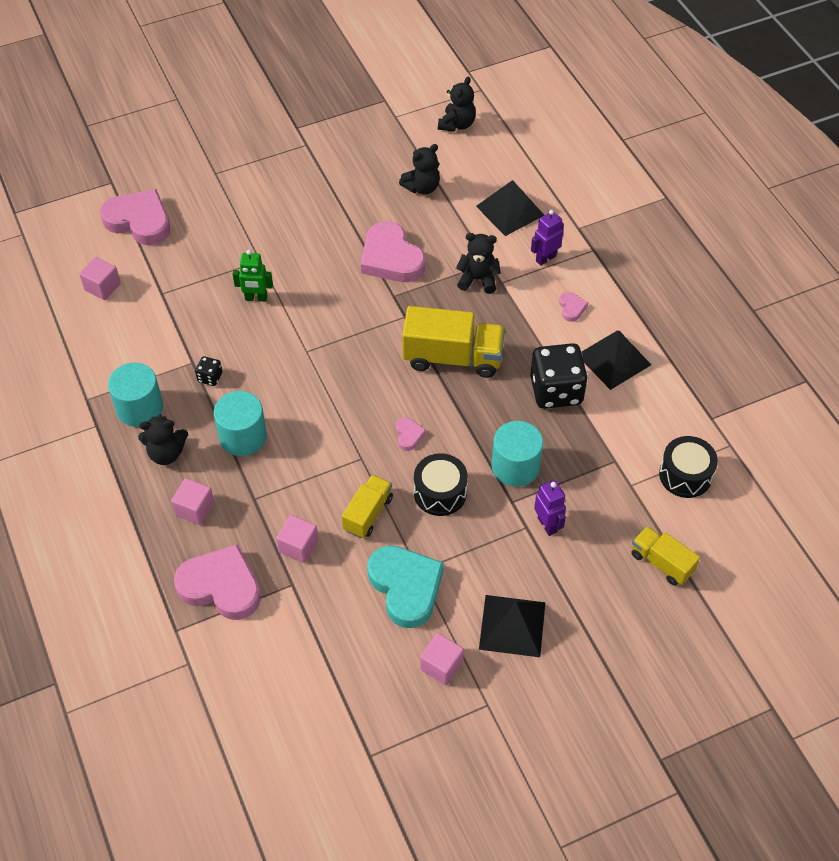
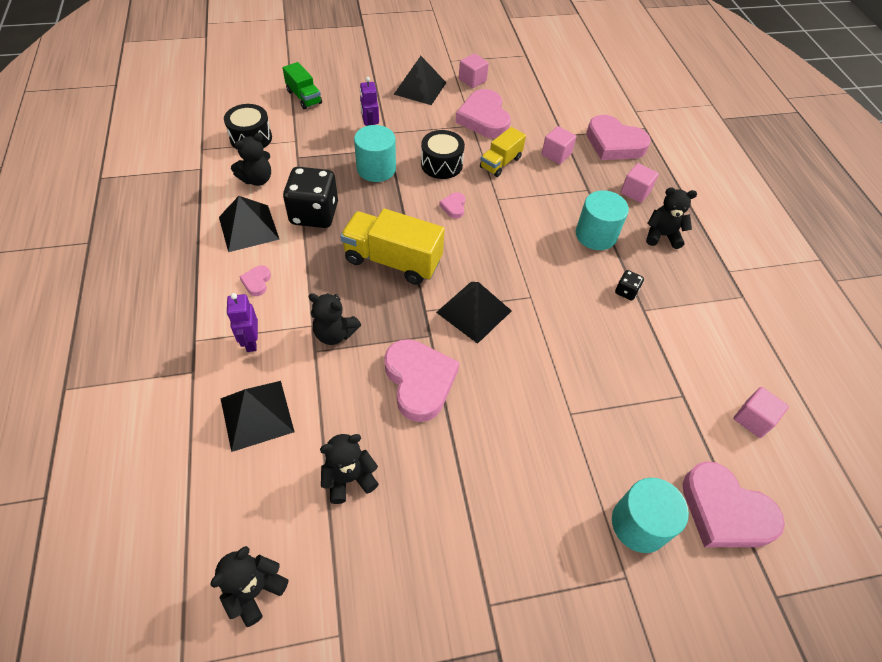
camera: 170 degrees left, 0 degrees up
turquoise cylinder [108,363,163,427] -> turquoise cylinder moved to [612,478,689,553]
green robot [233,250,273,302] -> none
turquoise heart [367,545,444,628] -> pink heart [455,89,511,138]
purple robot [531,210,564,266] -> purple robot turned 105 degrees clockwise [227,293,258,352]
yellow truck [631,526,700,586] -> green truck [282,62,322,109]
none -> black teddy bear [231,133,271,186]
none -> black pyramid [436,282,512,344]

